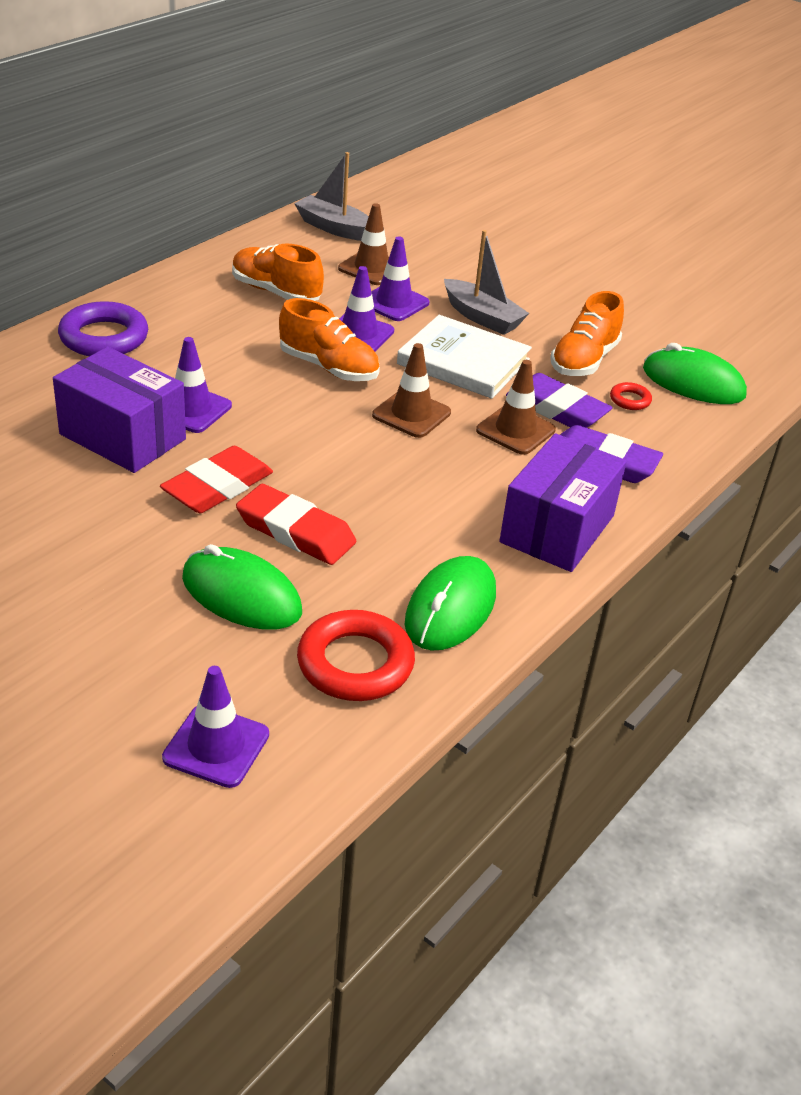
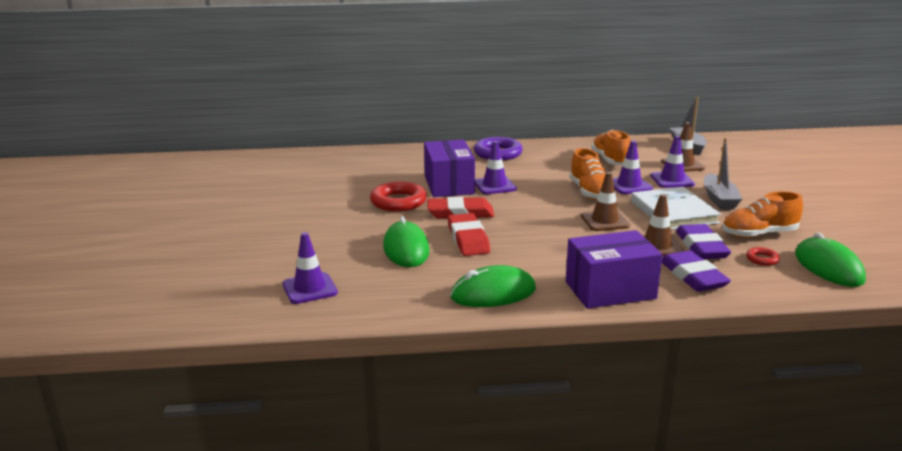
camera: 50 degrees right, 15 degrees down
red ring [297,610,415,701] -> red ring moved to [370,181,427,212]

